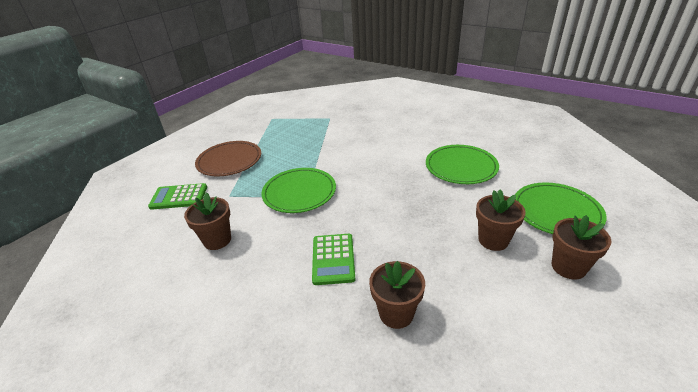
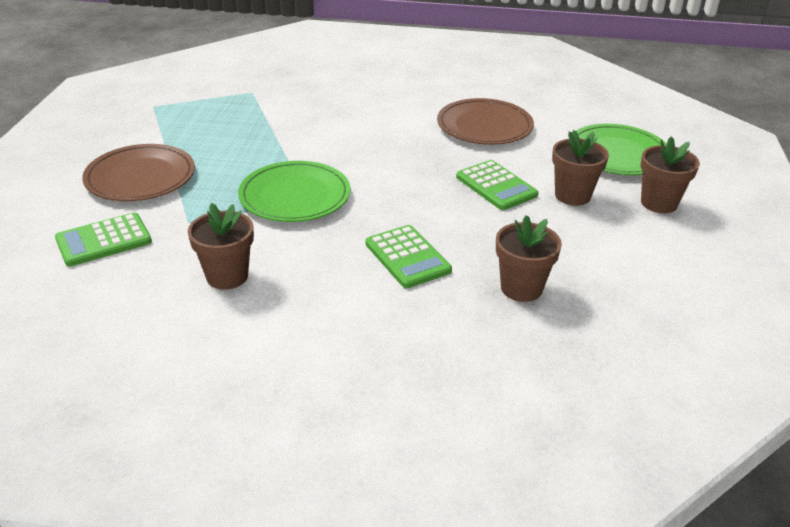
camera: 30 degrees left, 0 degrees up
green plate [426,145,499,184] -> brown plate [437,98,534,145]
none -> green calculator [456,160,538,210]

